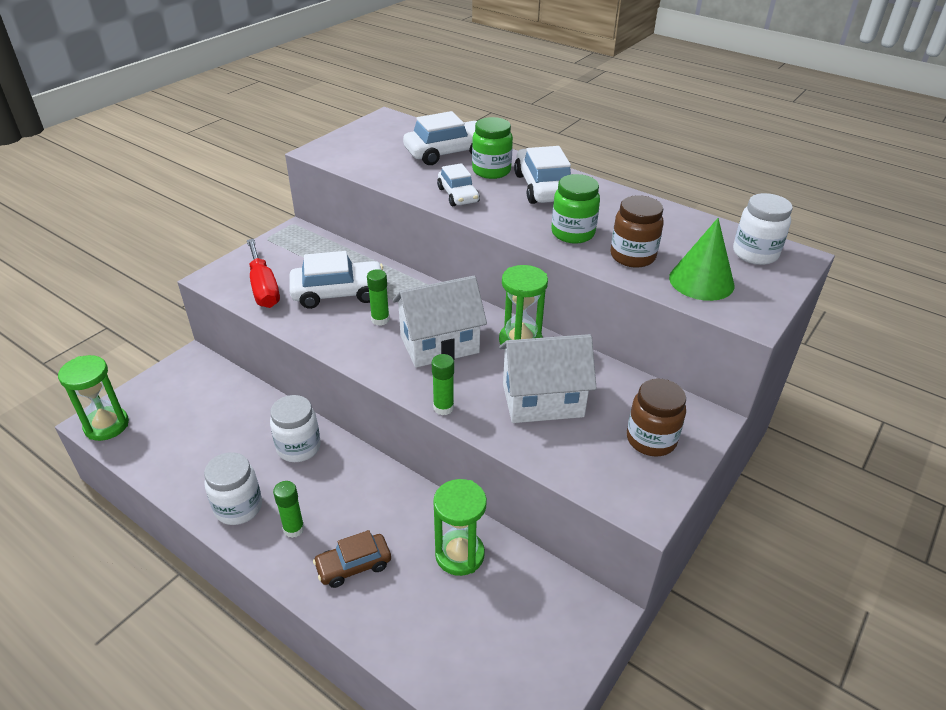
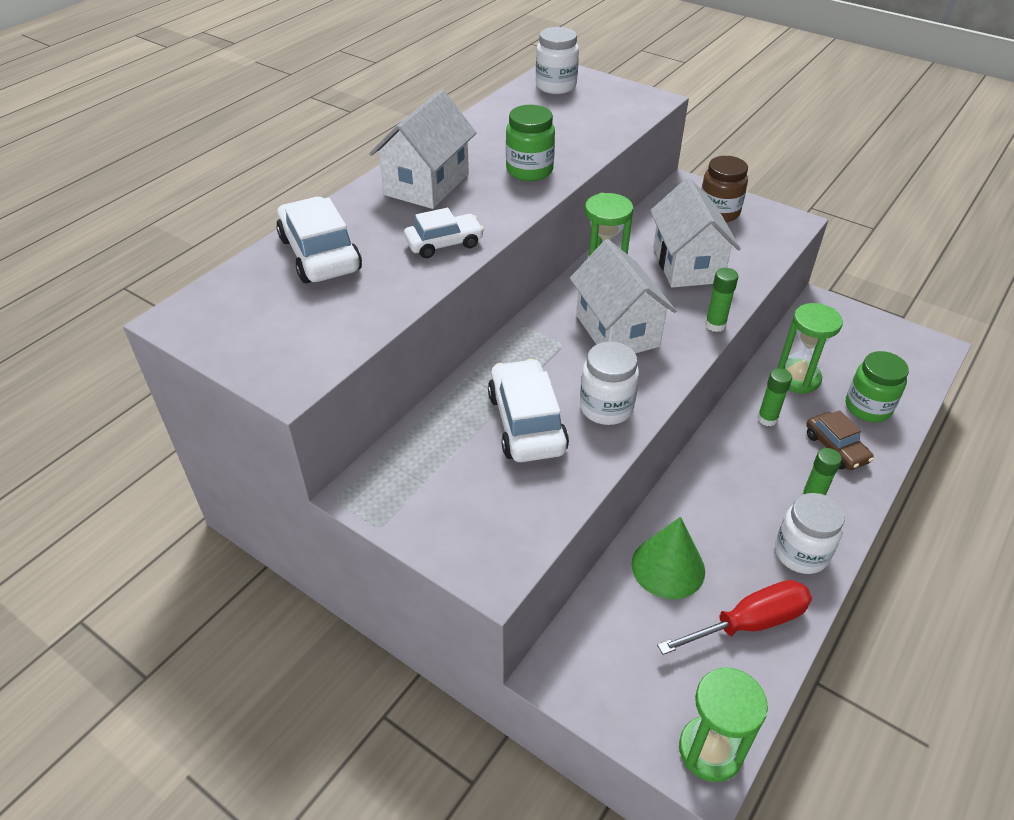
camera: 90 degrees left, 5 degrees up
red screwdriver [247,239,280,308] -> red screwdriver moved to [657,580,812,655]
white jar [270,395,321,462] -> white jar moved to [580,341,639,425]
green glue stick [367,269,390,326] -> green glue stick moved to [757,368,792,426]
green jar [472,117,513,179] -> green jar moved to [846,351,909,422]
white car [514,146,571,204] -> white house [369,90,476,209]
brown jar [610,195,664,268] -> none
green cone [669,218,734,301] -> green cone moved to [631,517,705,599]

